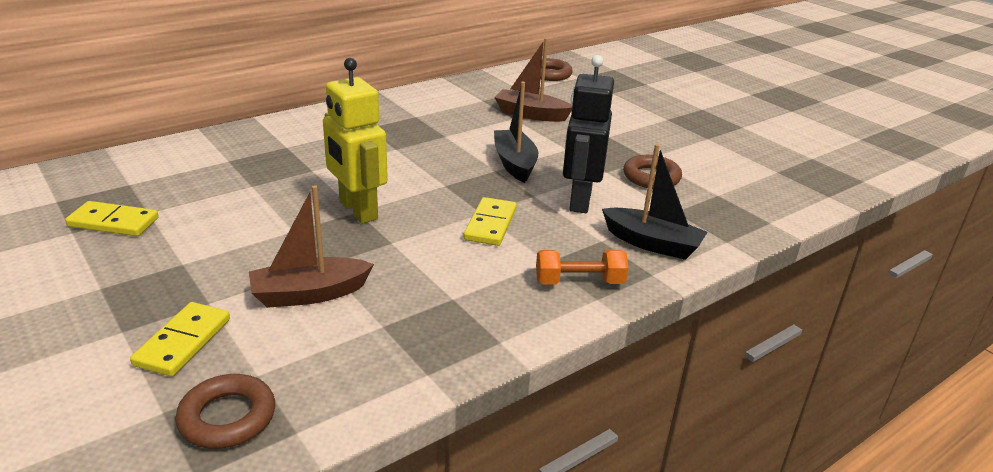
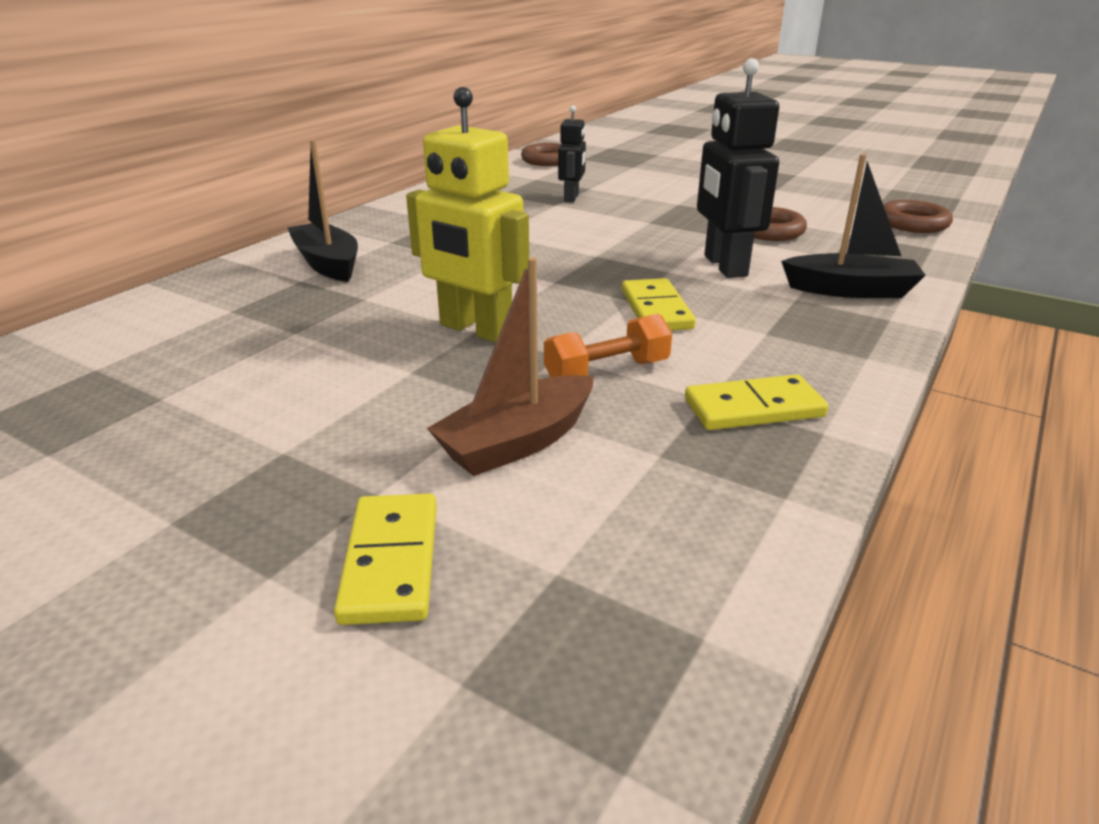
camera: 20 degrees left, 0 degrees up
yellow domino [65,201,159,236] -> yellow domino moved to [685,374,828,430]
brown ring [175,374,275,449] -> brown ring moved to [883,200,953,233]
brown boat [494,38,572,122] -> black robot [558,105,586,202]
black boat [494,82,538,183] -> black boat moved to [288,140,358,282]
orange dumbbell [536,250,629,285] -> orange dumbbell moved to [544,314,672,377]

